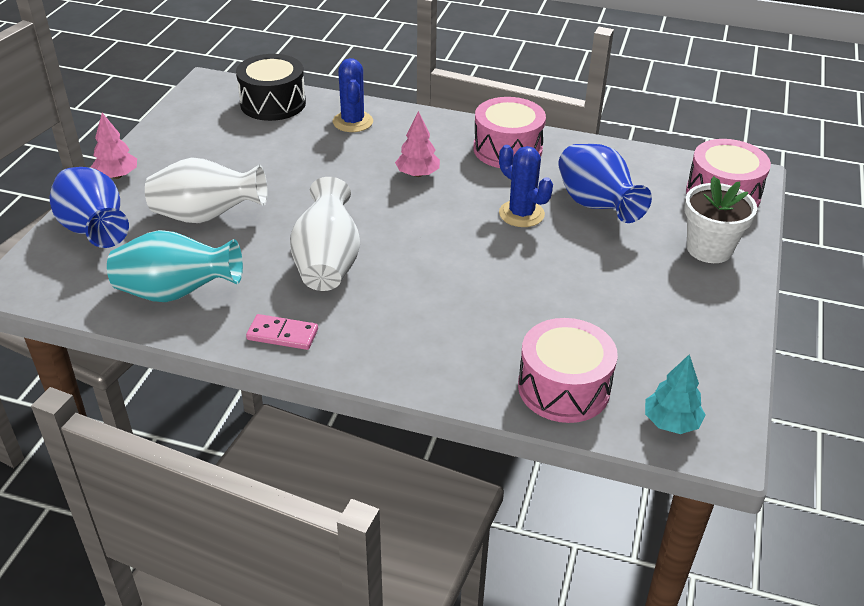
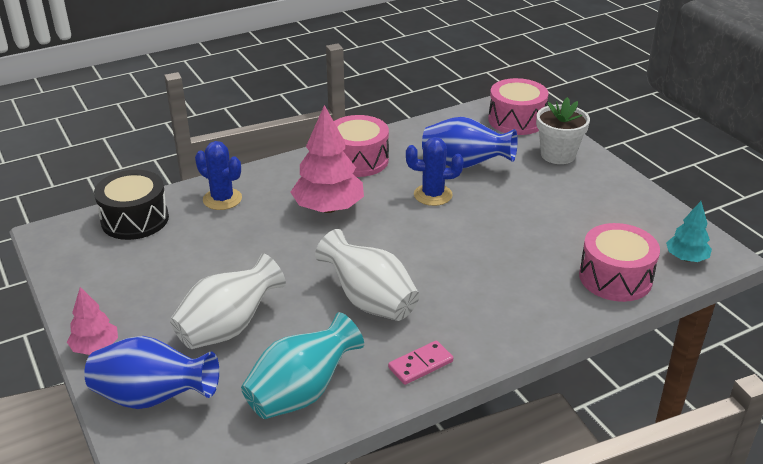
camera: 45 degrees left, 5 degrees down
pink tree [395,111,440,177] -> pink tree [291,105,364,213], size x1.79

